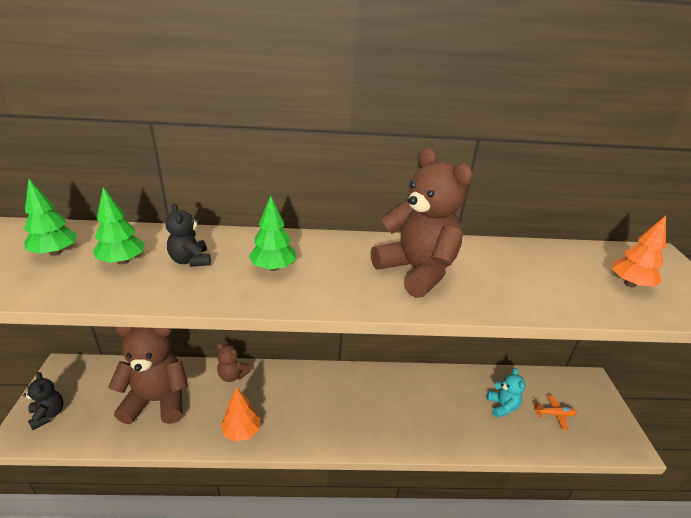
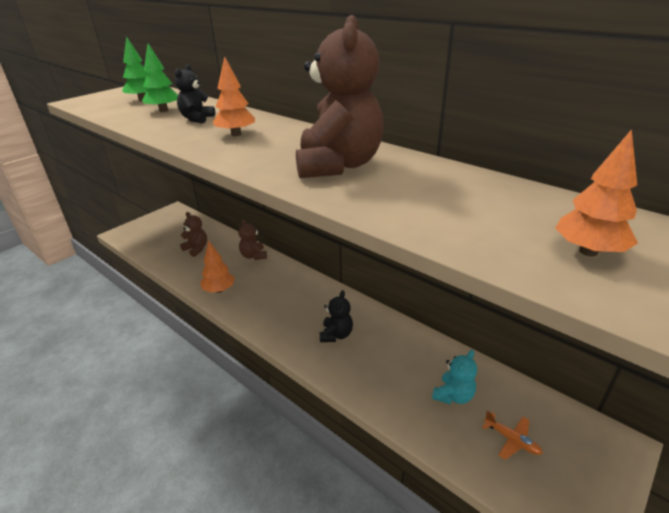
camera: 45 degrees right, 0 degrees up
black teddy bear [23,372,64,430] -> black teddy bear moved to [320,290,353,342]
brown teddy bear [108,327,188,424] -> brown teddy bear [180,212,207,257], size x0.49
green tree [249,195,296,271] -> orange tree [213,56,255,136]

